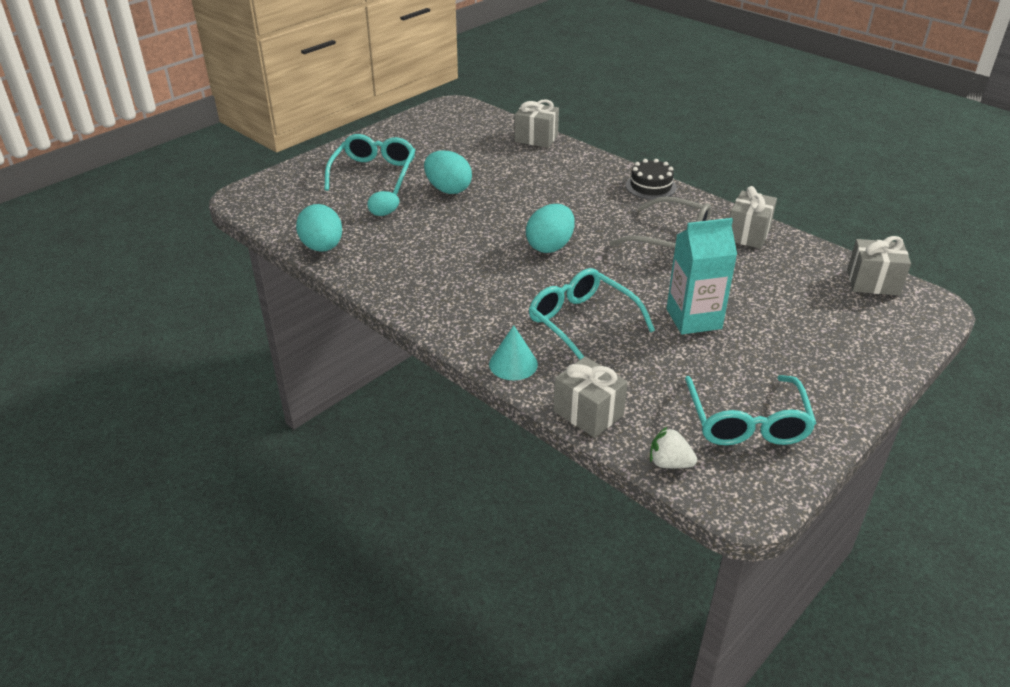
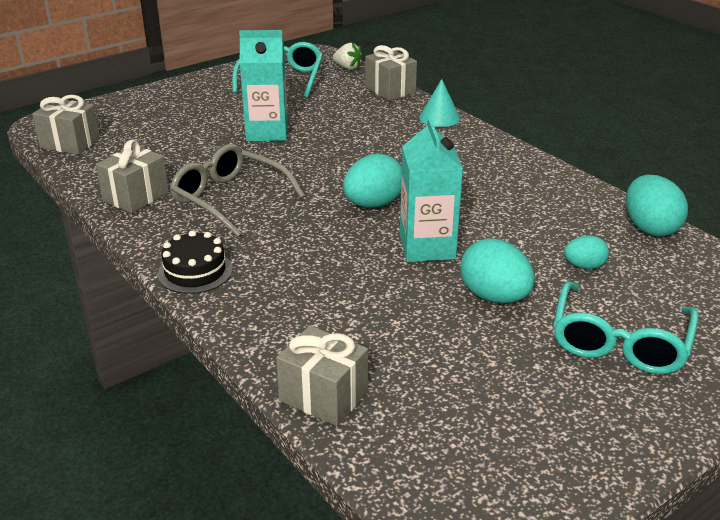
camera: 170 degrees left, 5 degrees down
turquoise glasses [529,268,655,360] -> none
none -> turquoise carton [400,117,463,262]

